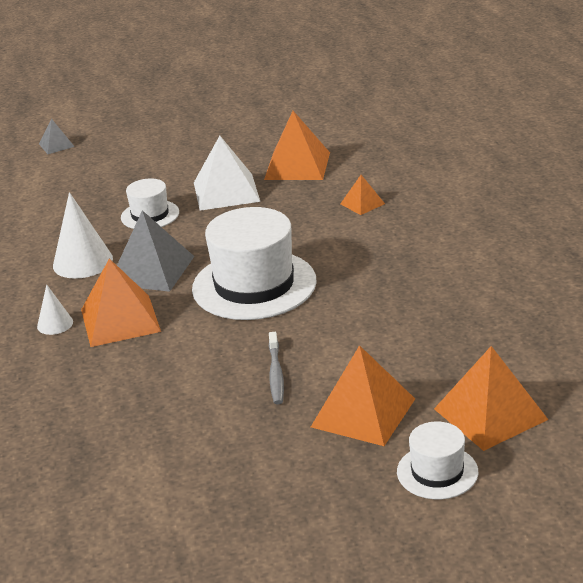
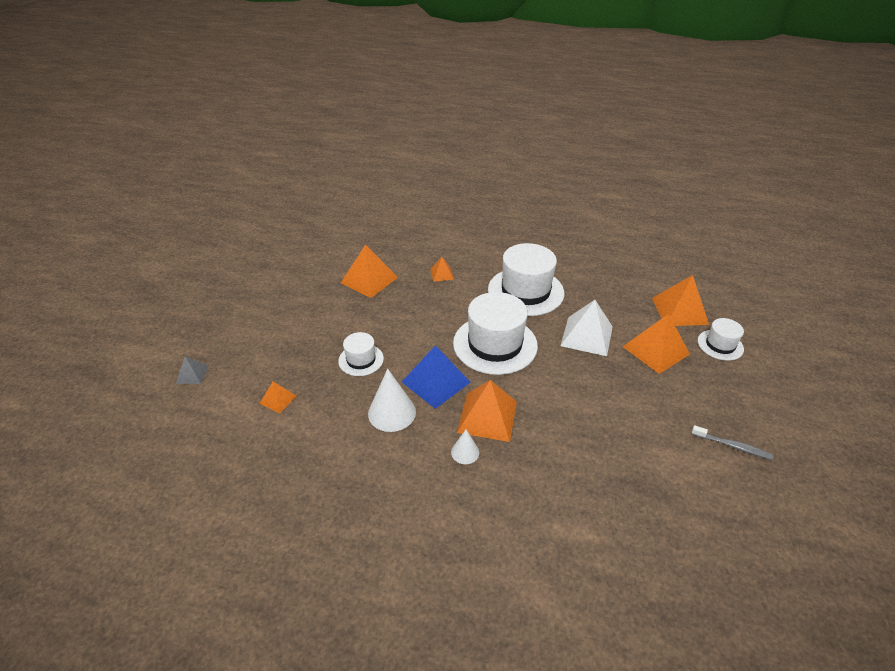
camera: 65 degrees left, 10 degrees up
grey pyramid [117,210,194,292] -> blue pyramid [402,345,471,409]
white pyramid [194,136,260,211] -> white pyramid moved to [561,300,613,356]
grey toothbrush [269,332,284,404] -> grey toothbrush moved to [691,425,774,460]
none -> orange pyramid [260,382,296,413]
none -> white hat [488,243,565,316]

